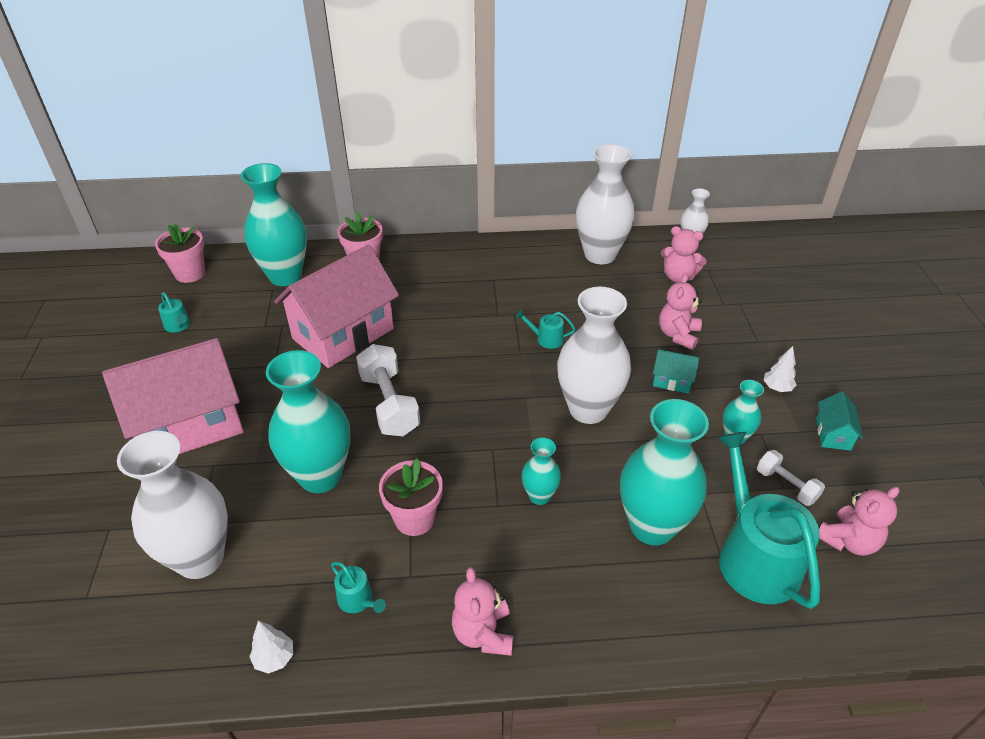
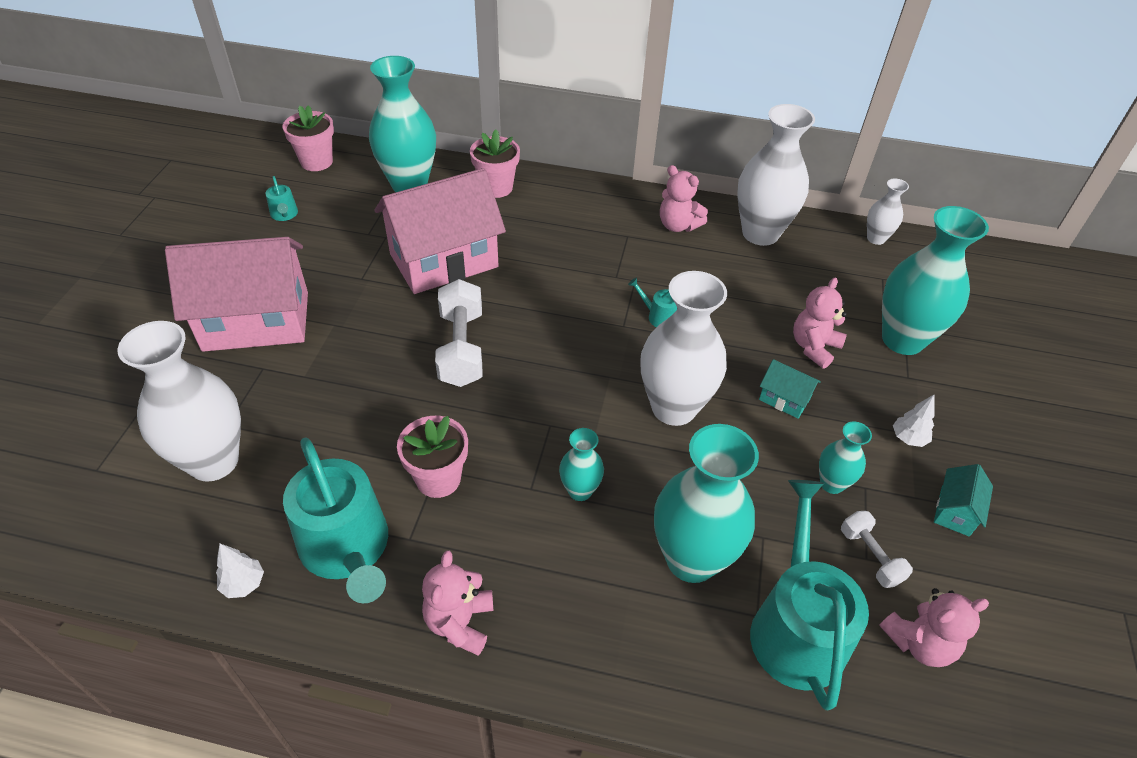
camera: 15 degrees right, 5 degrees up
turquoise vase [266,350,350,493] -> turquoise vase moved to [882,206,989,355]
turquoise watering can [331,561,386,613] -> turquoise watering can [283,437,388,603], size x2.35
pink teddy bear [661,226,707,283] -> pink teddy bear moved to [660,165,708,232]

